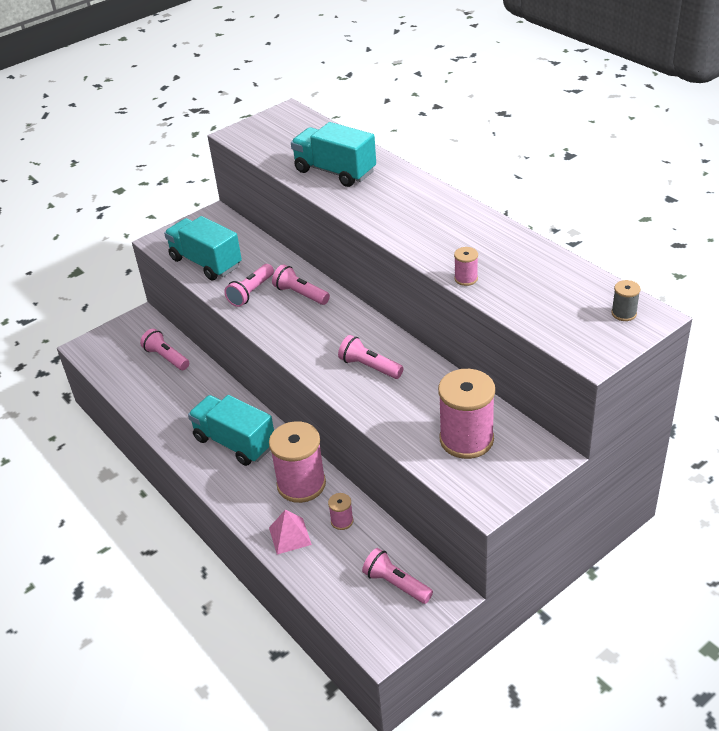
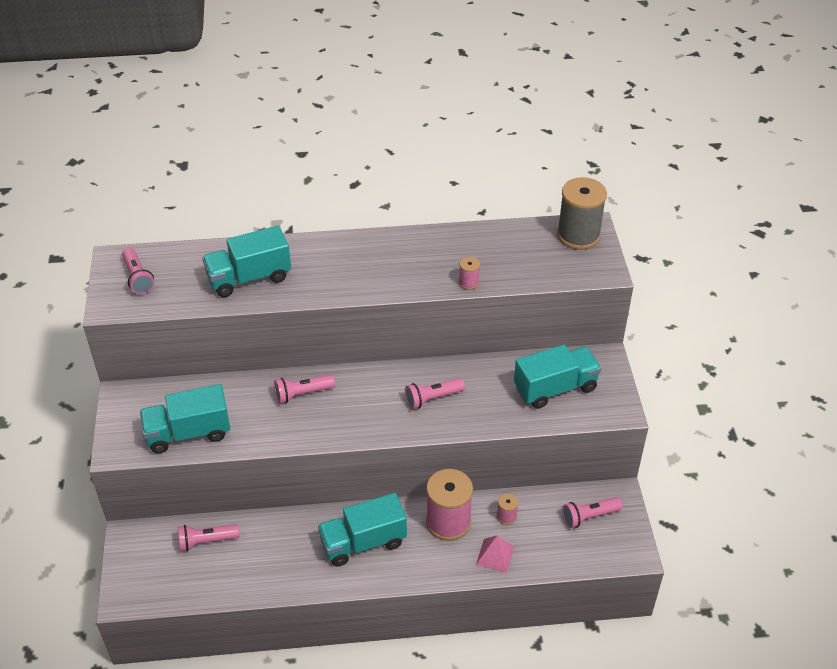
camera: 60 degrees left, 5 degrees up
pink flashlight [224,264,274,307] -> pink flashlight moved to [122,248,155,294]
pink spool [438,369,495,459] -> turquoise truck [514,345,601,409]
grey spool [611,280,641,321] -> grey spool [557,177,607,250], size x2.24

